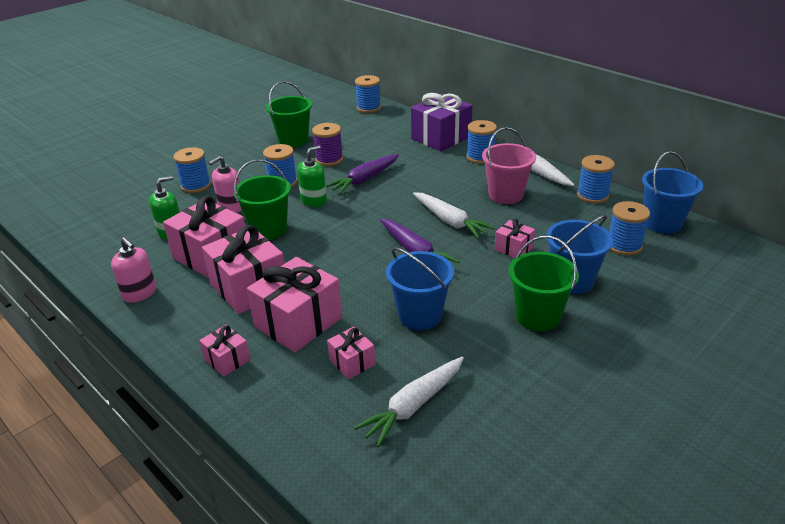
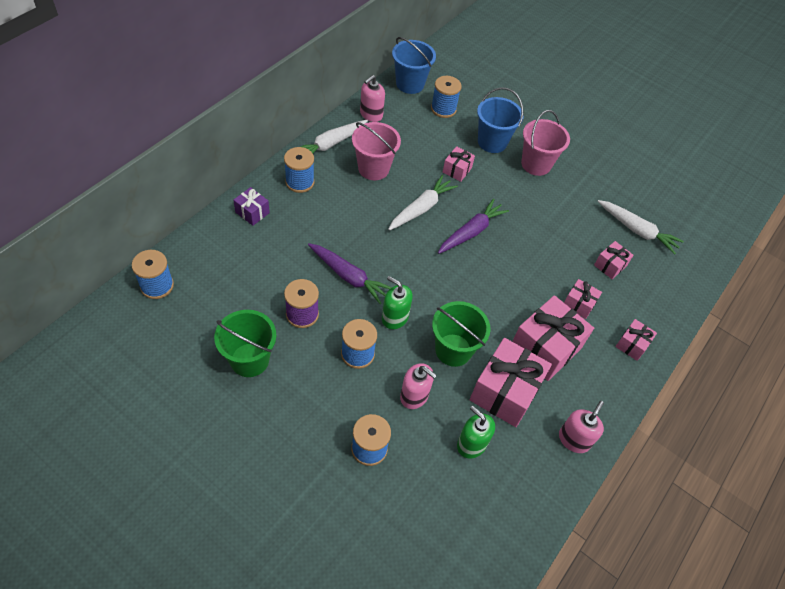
camera: 105 degrees left, 20 degrees up
pink gift [247,257,342,352] -> pink gift [564,279,602,319], size x0.50
blue bucket [386,247,454,330] -> none
purple gift [411,93,473,152] -> purple gift [233,187,270,226], size x0.50
green bucket [509,236,579,331] -> pink bucket [521,110,570,176]
blue spool [577,155,615,203] -> pink soap dispenser [360,75,385,122]

